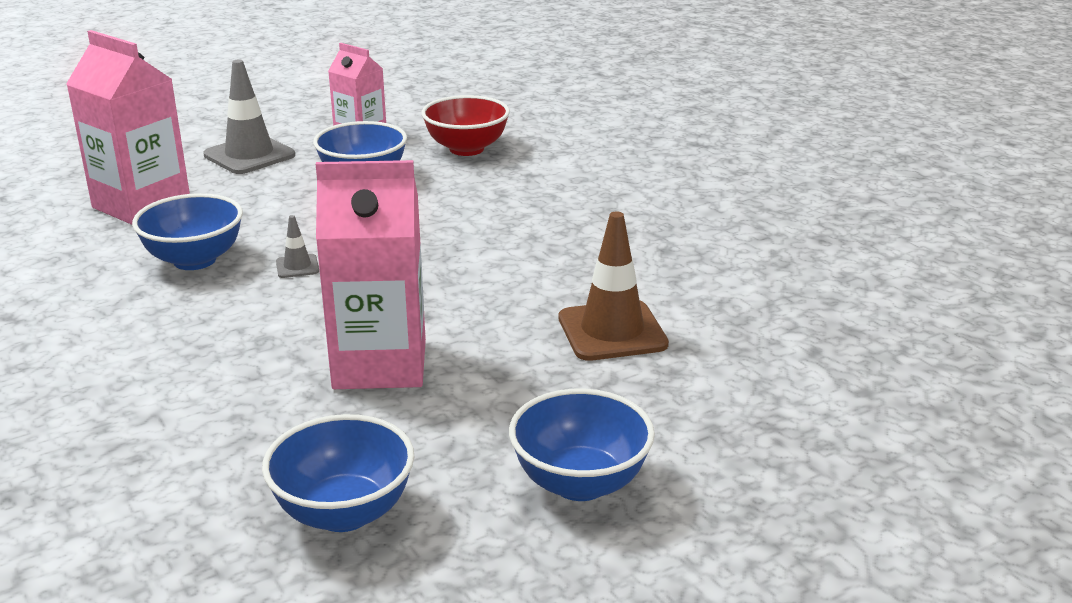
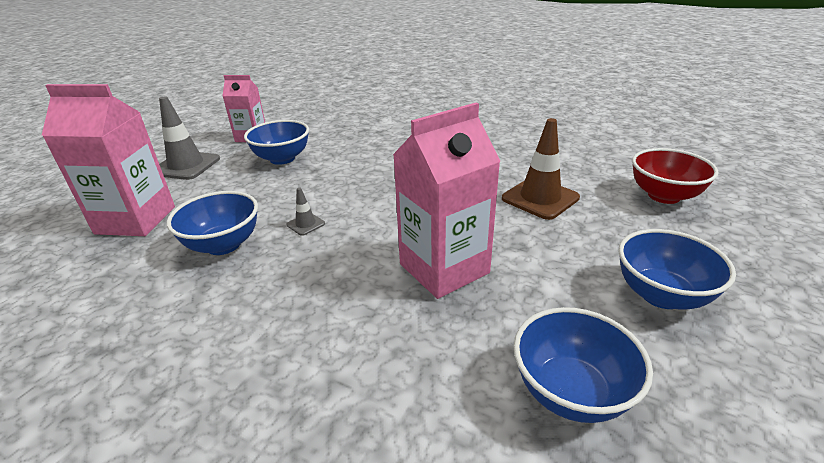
camera: 30 degrees left, 5 degrees up
red bowl [422,95,510,156] -> red bowl moved to [632,148,719,204]

